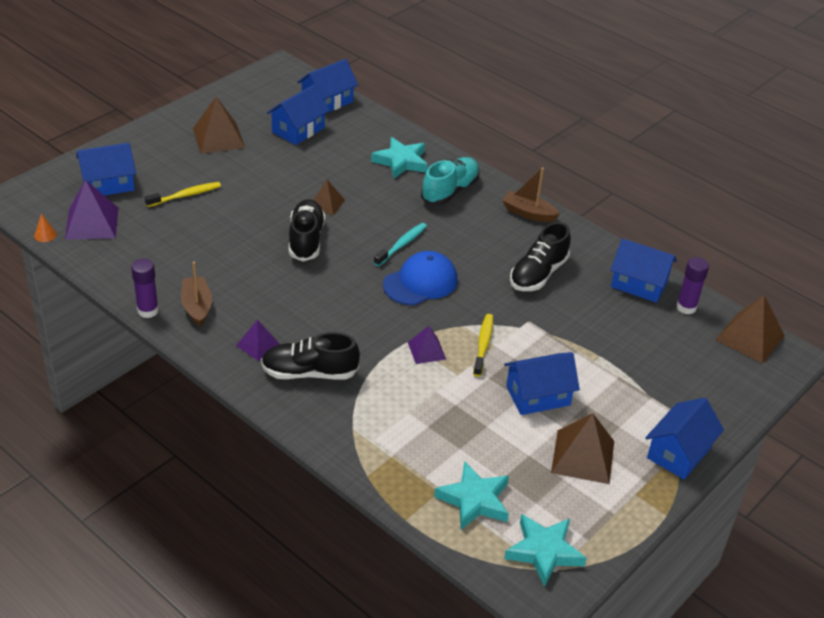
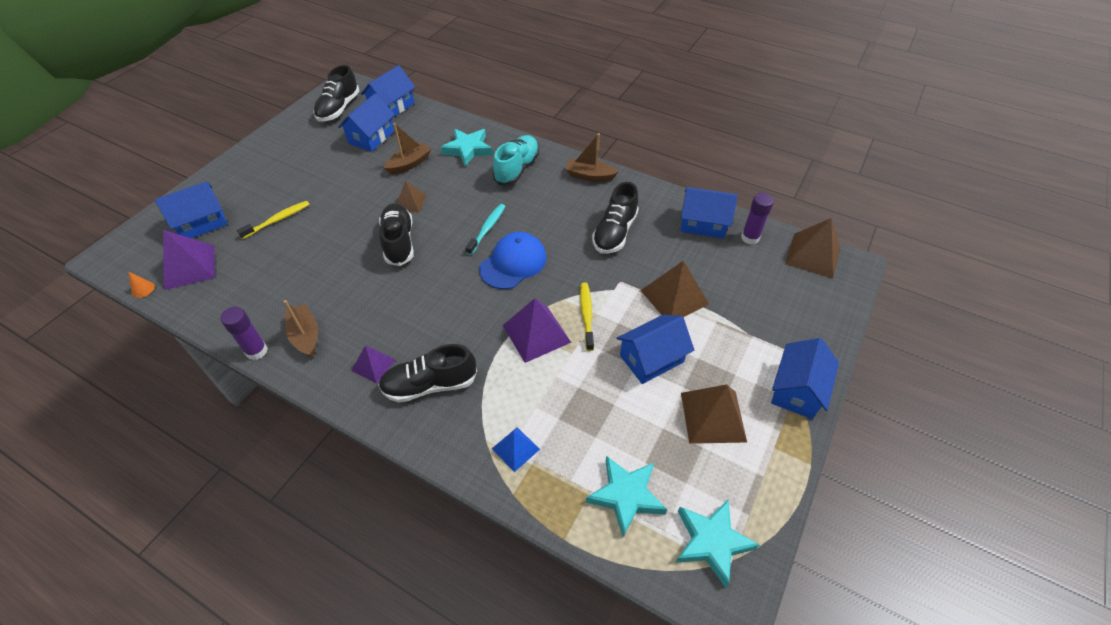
camera: 10 degrees left, 10 degrees up
brown pyramid [193,96,245,154] -> brown pyramid moved to [640,261,709,317]
purple pyramid [408,326,446,364] -> purple pyramid [502,298,571,363], size x1.70
none -> black shoe [313,65,359,121]
none -> brown boat [384,123,431,174]
none -> blue pyramid [492,427,540,472]

